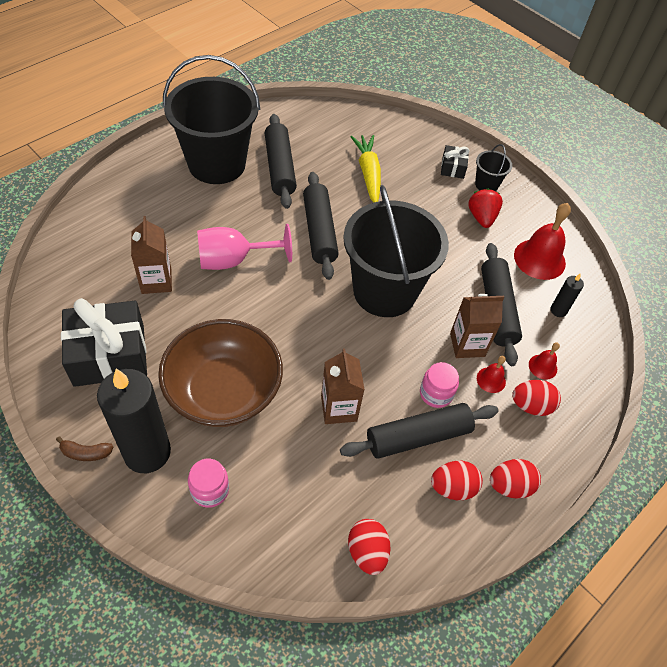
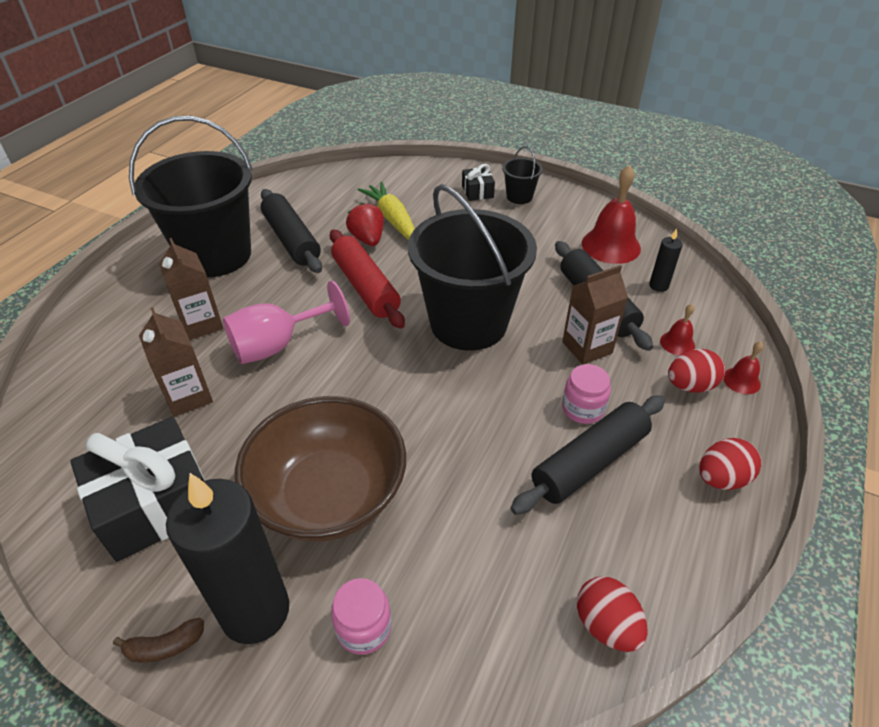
camera: 15 degrees left, 10 degrees down
black rolling pin [303,172,339,280] -> red rolling pin [330,229,405,329]
brown carton [321,348,365,424] -> brown carton moved to [159,238,223,340]
red egg [431,461,483,500] -> none
red strawberry [468,188,503,228] -> red strawberry moved to [346,203,384,246]
red bell [477,356,506,393] -> red bell moved to [723,341,763,394]

